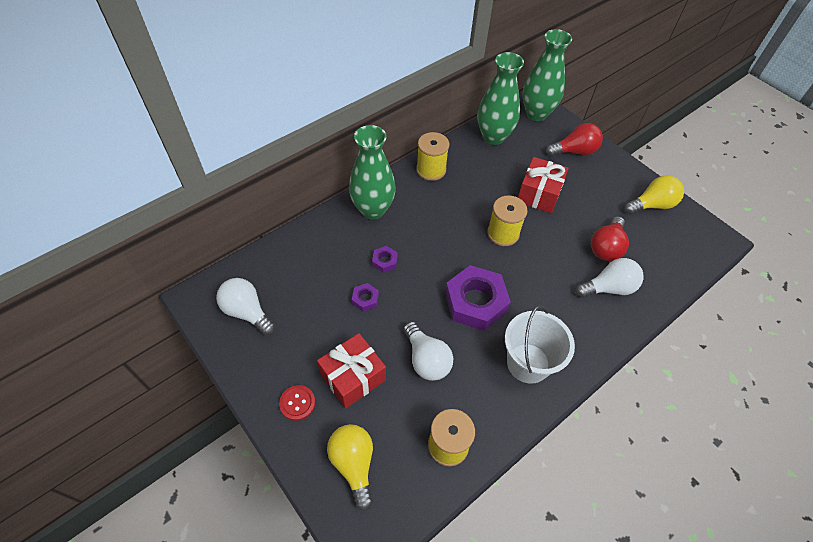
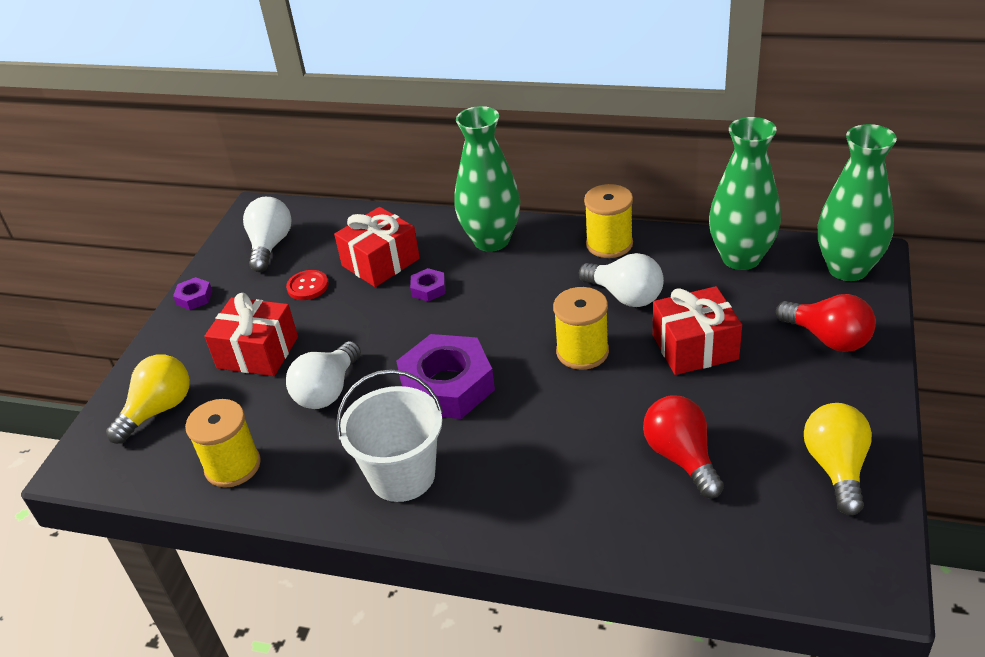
camera: 60 degrees right, 15 degrees down
red button [279,385,315,421] -> red button moved to [286,270,329,300]
purple nut [352,283,379,312] -> purple nut moved to [173,277,212,310]
white light bulb [576,258,644,298] -> white light bulb moved to [579,253,664,307]
red light bulb [591,216,629,261] -> red light bulb turned 75 degrees clockwise [643,395,724,499]
yellow light bulb [624,175,684,214] -> yellow light bulb turned 120 degrees counterclockwise [804,403,872,516]
none -> red gift [334,207,420,287]

